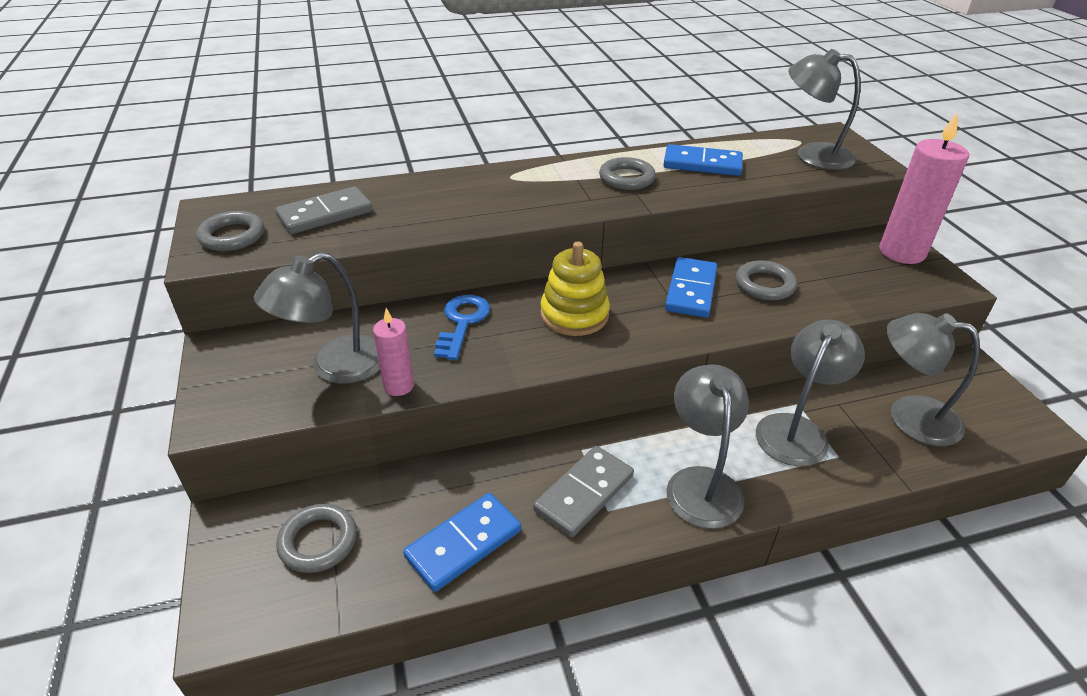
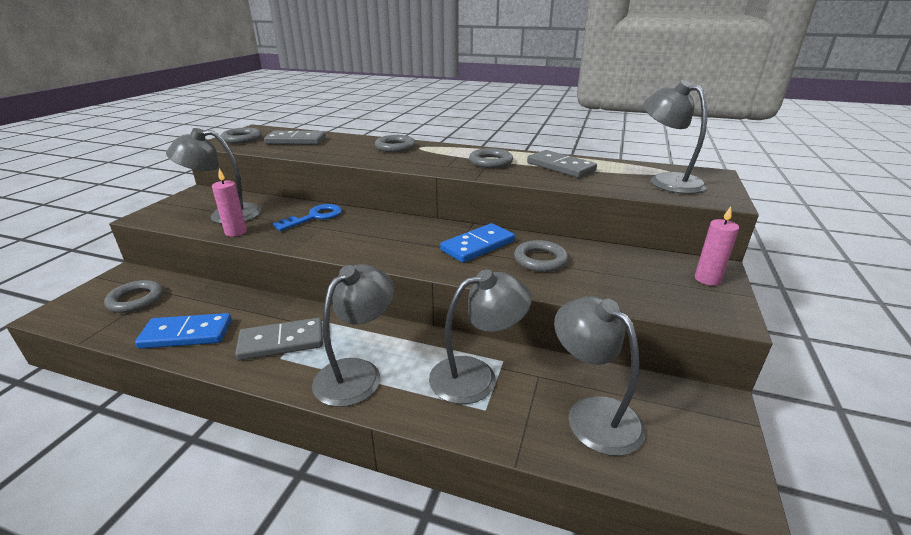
camera: 35 degrees right, 10 degrees down
yellow stacking toy [541,242,610,336] -> none
blue domino [663,144,743,176] -> grey domino [527,150,597,178]
pink candle [879,112,969,264] -> pink candle [695,206,739,286], size x0.54
none -> grey ring [375,135,415,152]

